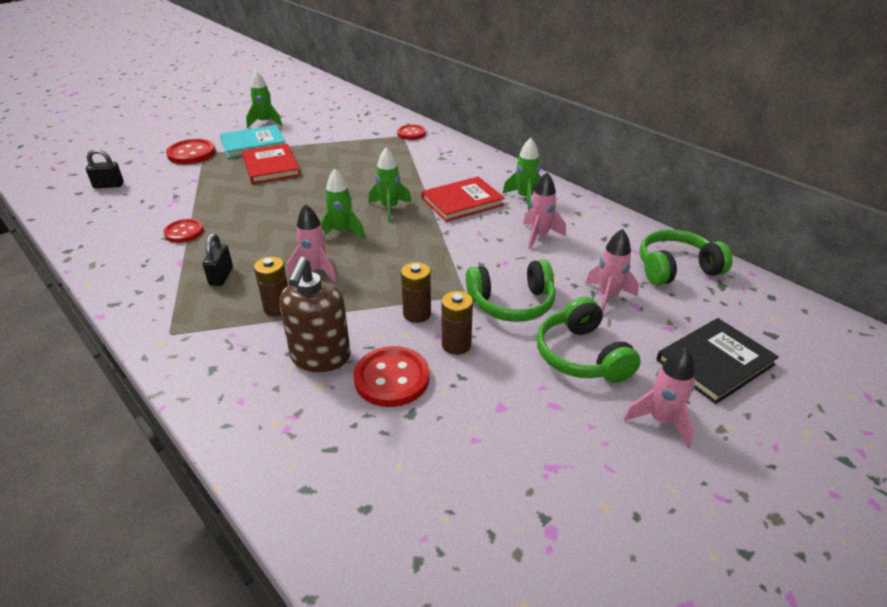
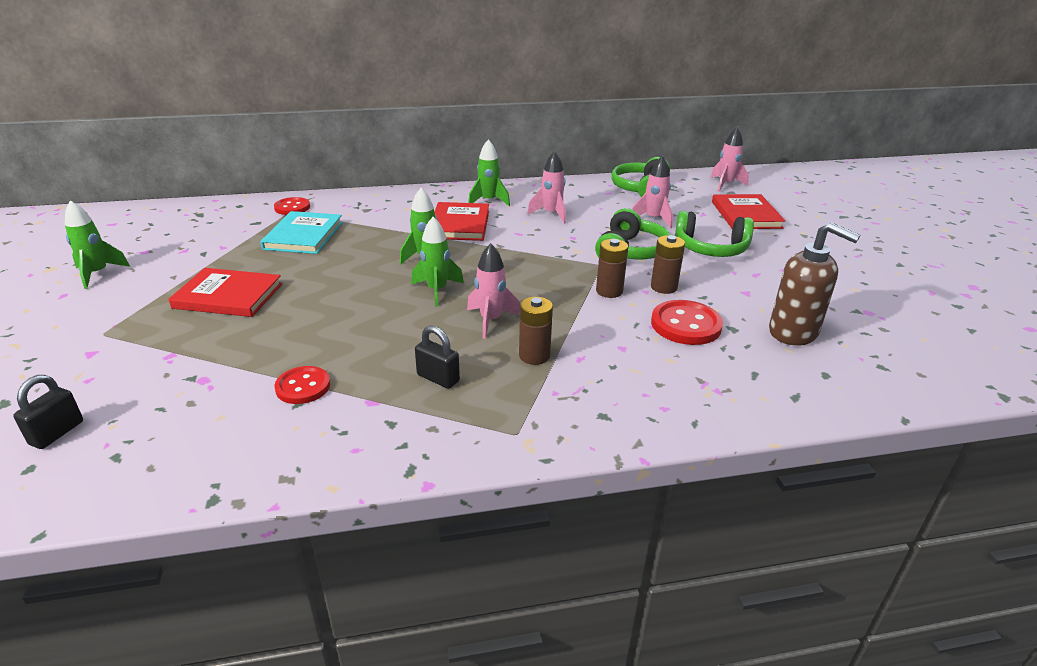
camera: 60 degrees left, 5 degrees down
red button [166,139,216,164] -> none
turquoise book [220,125,286,158] -> turquoise book moved to [260,211,343,254]
brown soap dispenser [279,257,351,372] -> brown soap dispenser moved to [769,222,860,346]
pink rocket [623,347,695,448] -> pink rocket moved to [711,127,749,192]
black book [656,318,779,404] -> red book [712,194,785,229]

